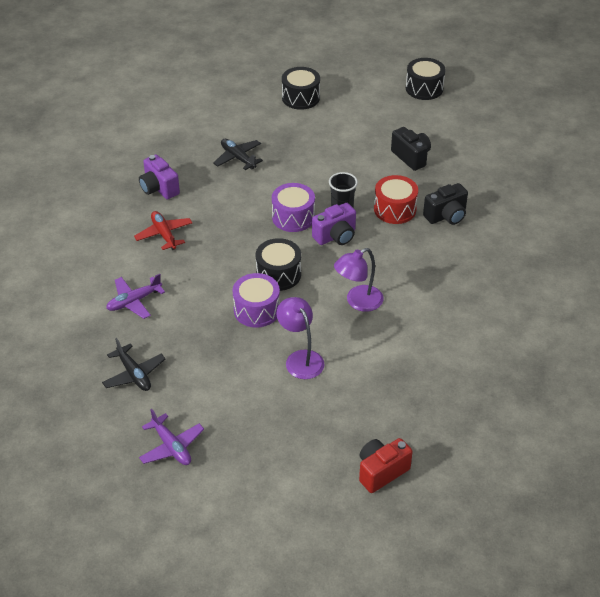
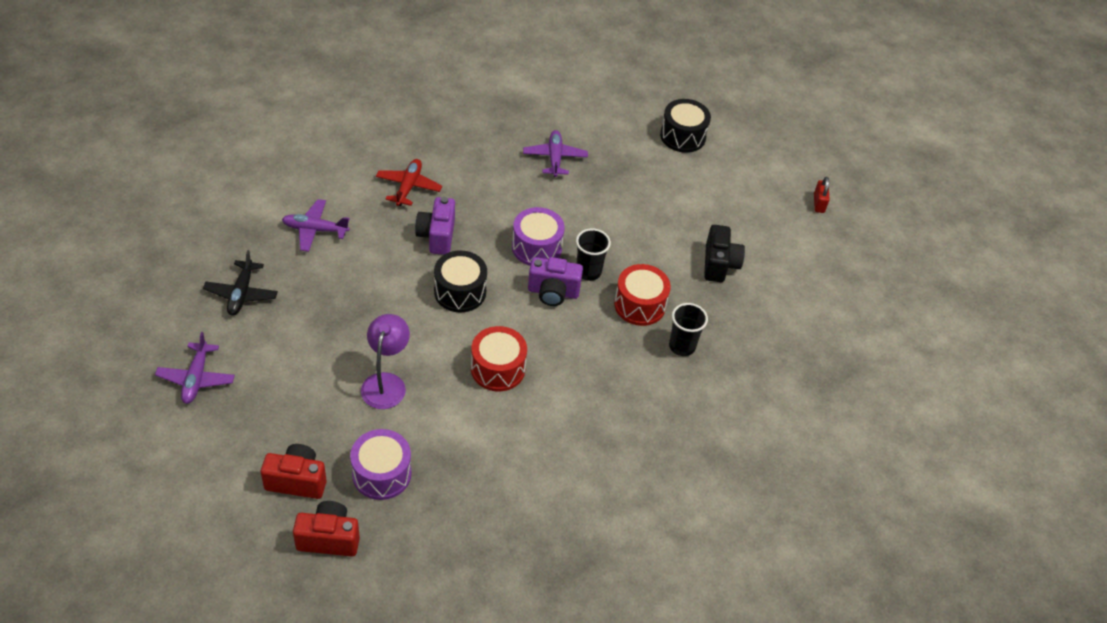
camera: 35 degrees right, 5 degrees up
purple camera [139,155,180,199] -> purple camera moved to [415,197,455,255]
black plane [213,139,263,170] -> purple plane [523,130,588,177]
purple drum [232,273,280,328] -> purple drum moved to [350,429,411,500]
purple lamp [334,248,383,312] -> red drum [471,326,527,391]
black drum [406,58,446,100] -> red padlock [814,177,830,213]
black camera [423,183,468,225] -> black cup [669,303,708,356]
none -> red camera [261,444,327,499]

